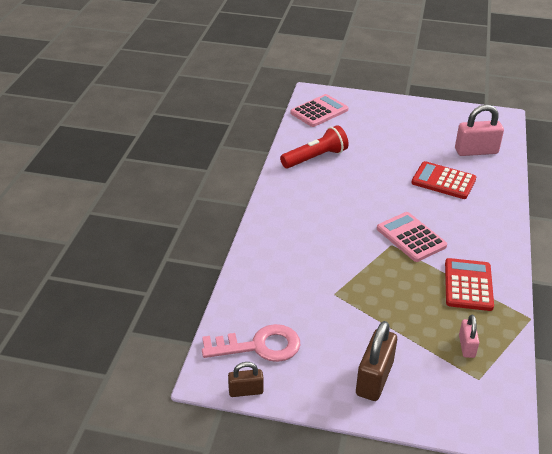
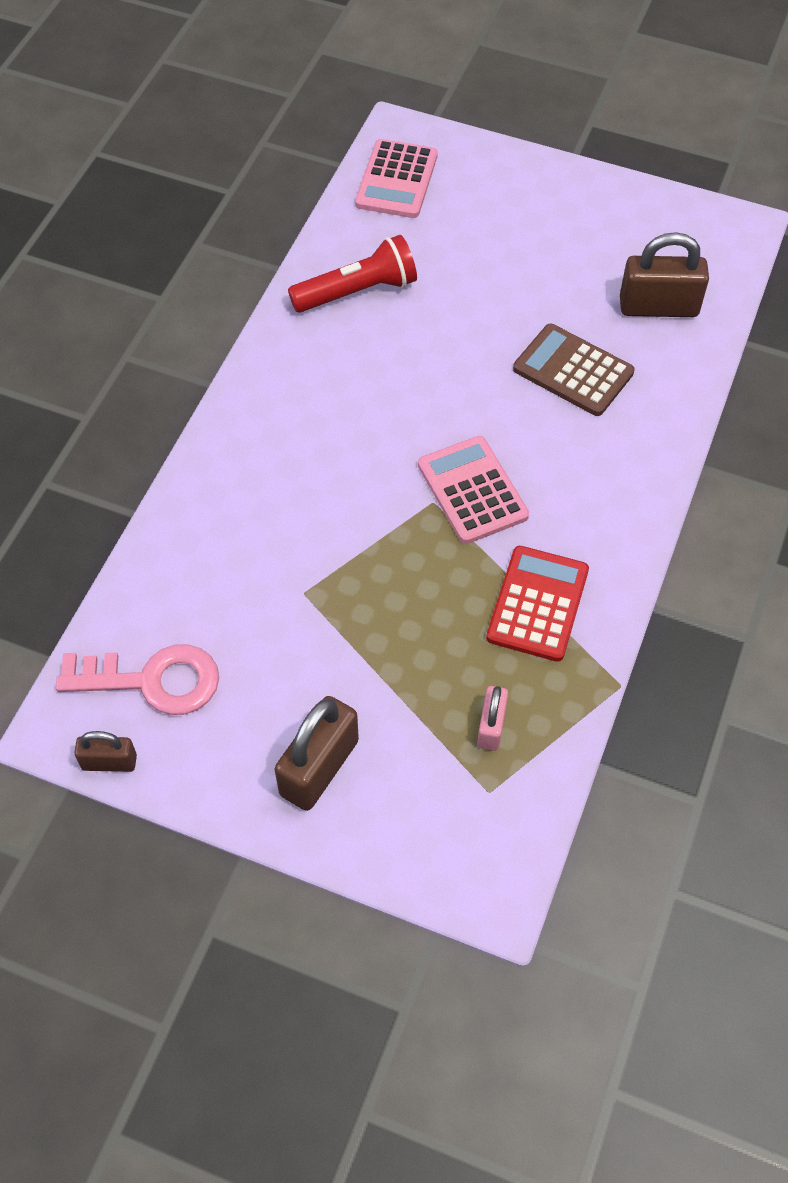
camera: 10 degrees right, 20 degrees up
pink calculator [290,94,349,127] -> pink calculator turned 135 degrees clockwise [355,139,438,218]
red calculator [411,161,476,199] -> brown calculator [513,324,635,416]
pink padlock [455,104,504,156] -> brown padlock [620,232,709,317]

